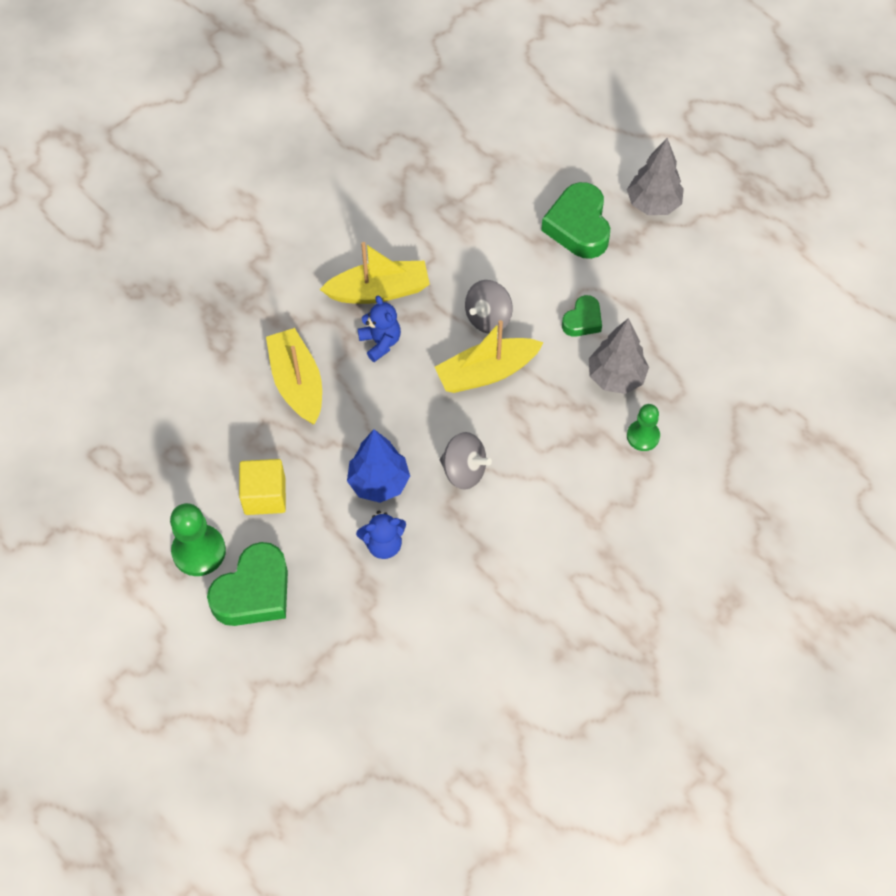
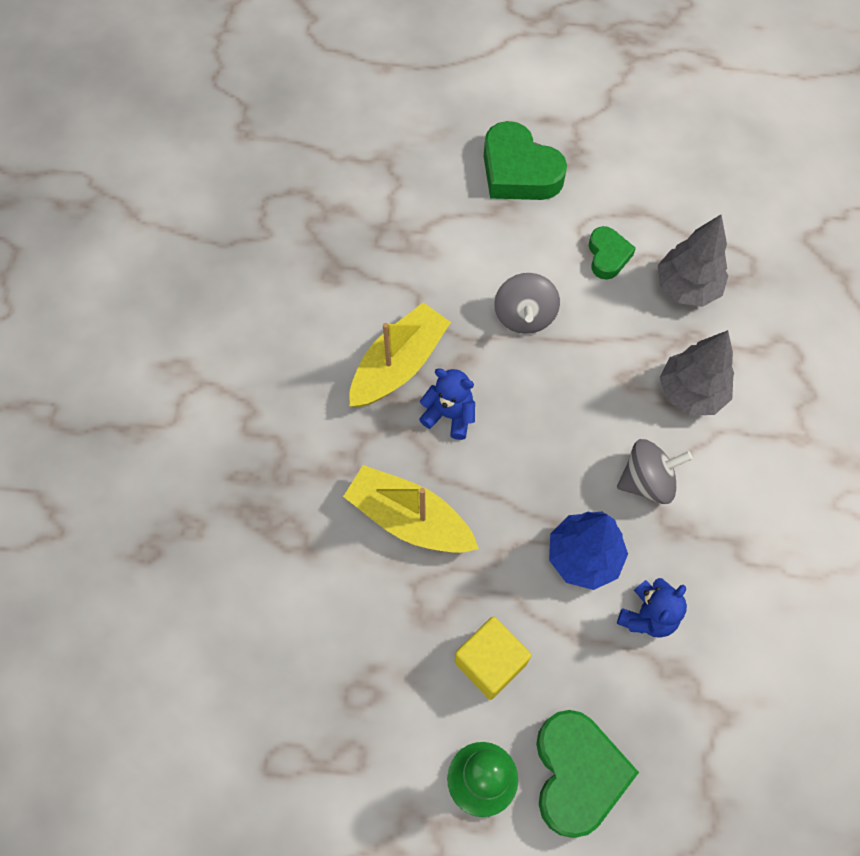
camera: 40 degrees left, 5 degrees up
yellow boat [435,320,544,393] -> none
grey tree [627,138,684,215] -> grey tree moved to [659,330,734,415]
green pawn [627,404,660,451] -> none

